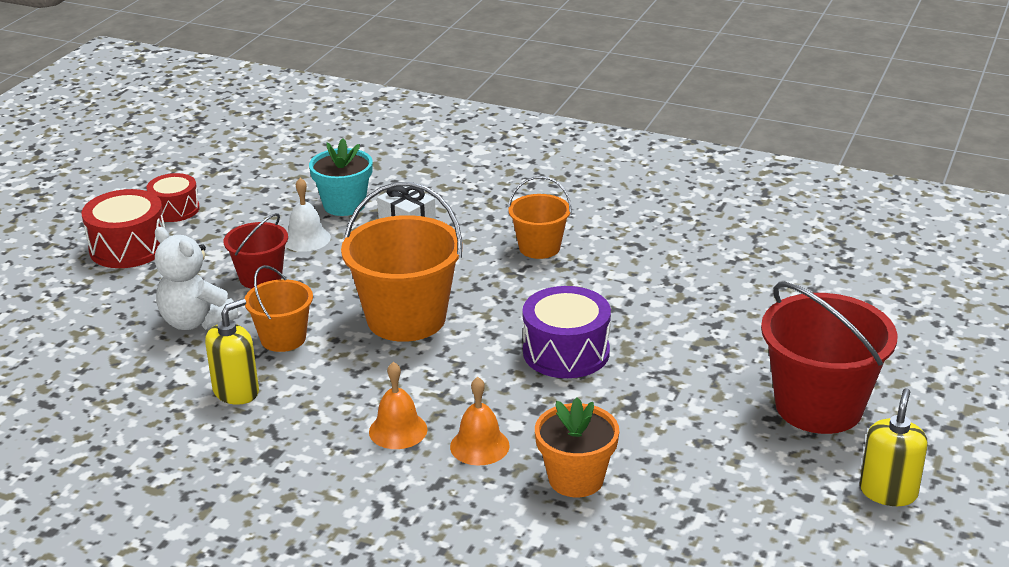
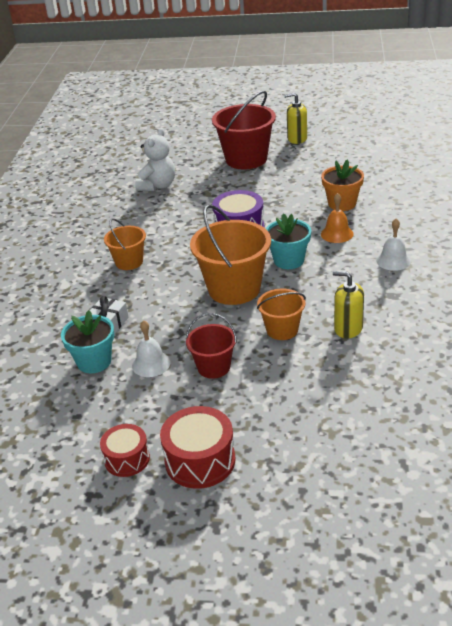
camera: 105 degrees left, 5 degrees up
white teddy bear [155,227,238,330] -> white teddy bear moved to [135,128,175,191]
orange bell [369,362,428,449] -> none
none -> turquoise flower pot [266,213,311,269]
none -> white bell [376,218,411,271]

